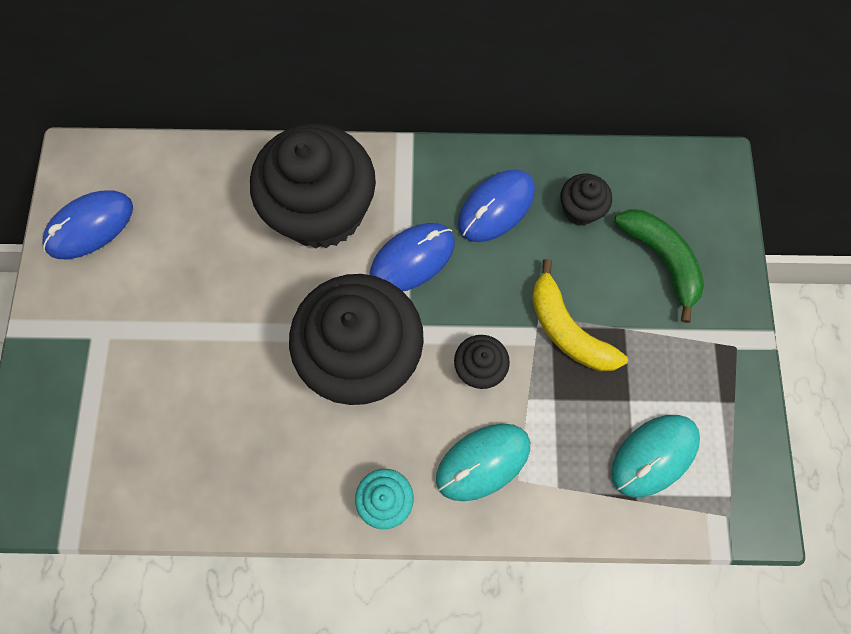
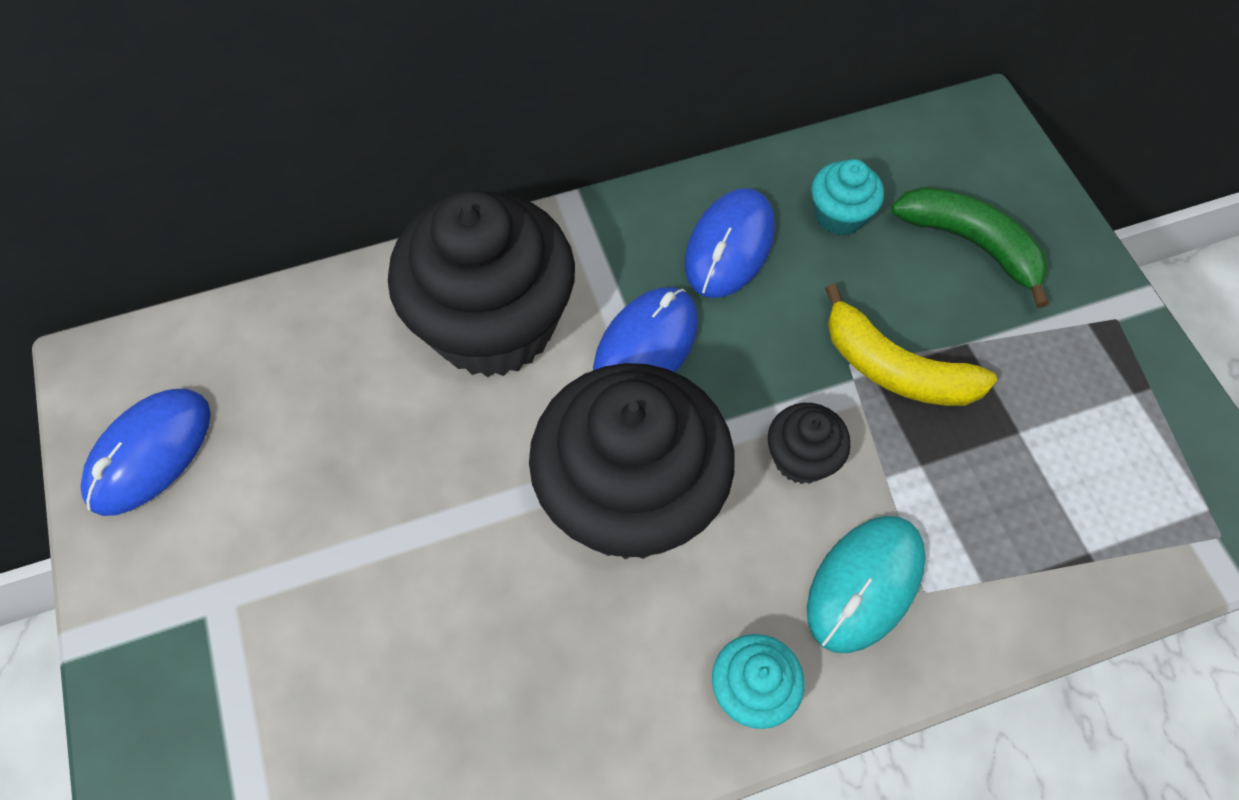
camera: 20 degrees left, 10 degrees down
black cupcake [561,173,612,226] -> turquoise cupcake [811,159,884,236]
turquoise mouse [611,415,700,497] -> none

